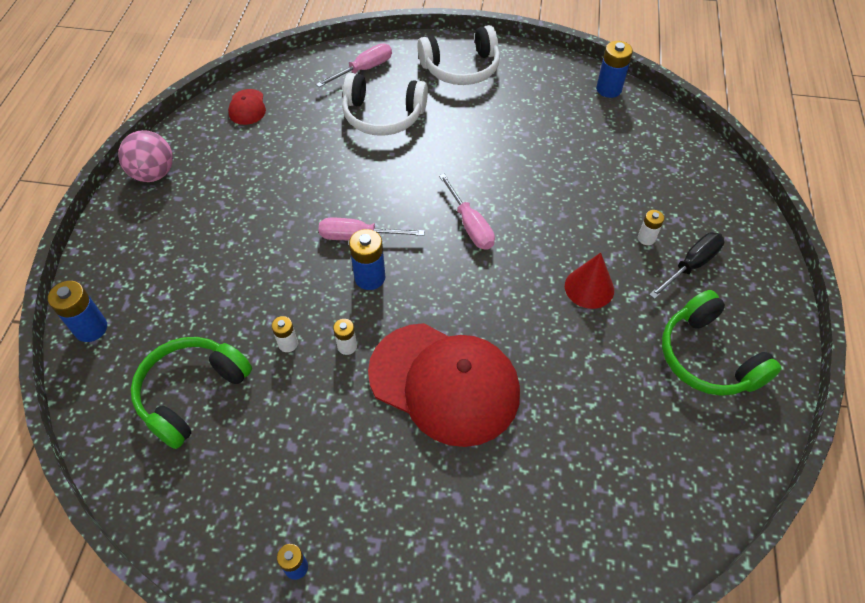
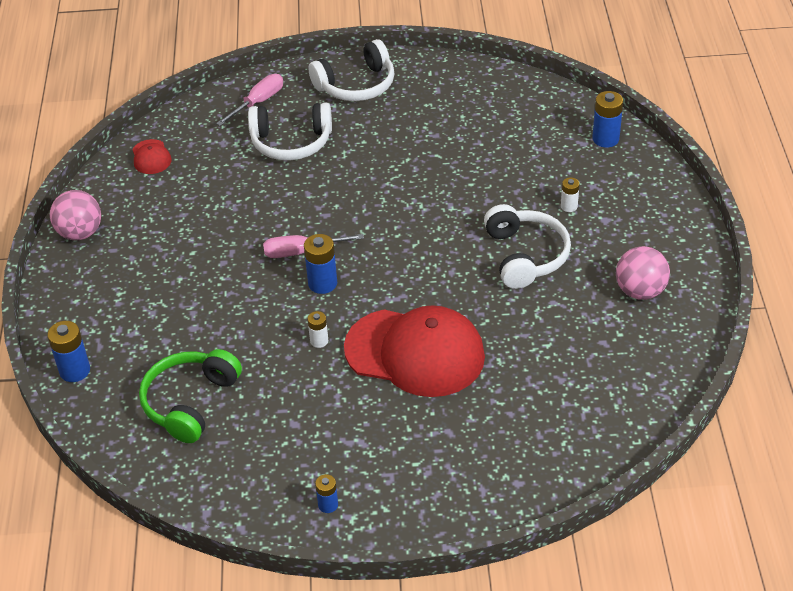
camera: 10 degrees left, 10 degrees down
white battery [272,316,298,352] -> none
pink screwdriver [439,174,495,249] -> none
red cone [565,253,614,309] -> white headphones [484,204,571,289]
blue battery [596,41,633,98] -> blue battery moved to [592,91,623,147]
black screwdriver [649,232,725,299] -> none
green headphones [662,290,782,396] -> pink ball [616,246,670,300]

